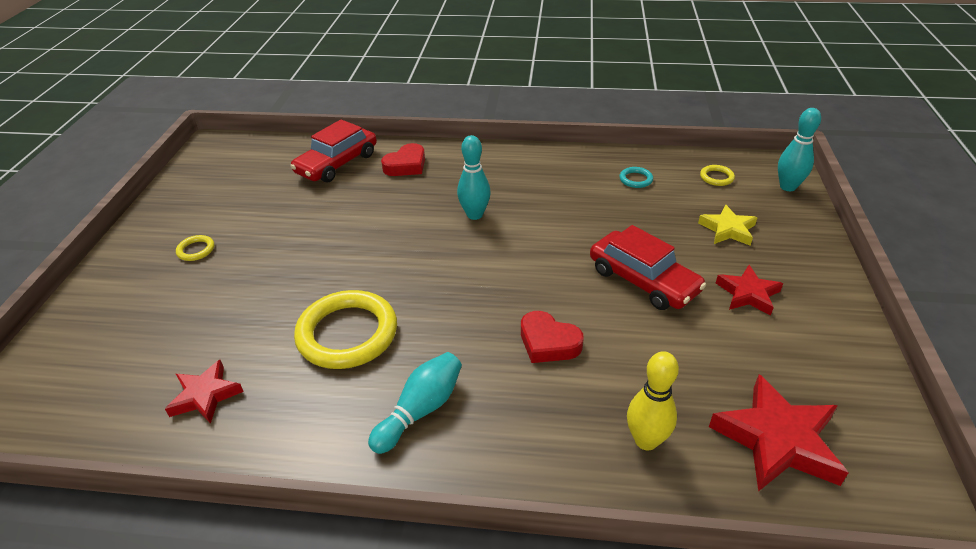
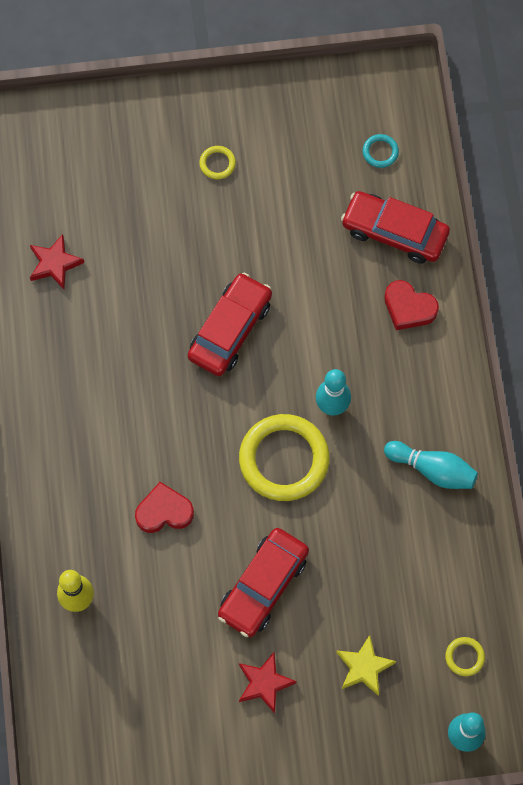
camera: 75 degrees right, 30 degrees up
yellow ring [294,290,397,369] -> yellow ring moved to [239,414,329,501]
turquoise bowling pin [368,352,462,454] -> turquoise bowling pin moved to [384,441,478,489]
red heart [521,311,584,363] -> red heart turned 60 degrees clockwise [135,482,194,533]
turquoise ring [619,167,653,188] -> turquoise ring moved to [363,134,399,168]
red star [709,374,849,492] -> none
none -> red car [188,273,272,376]

